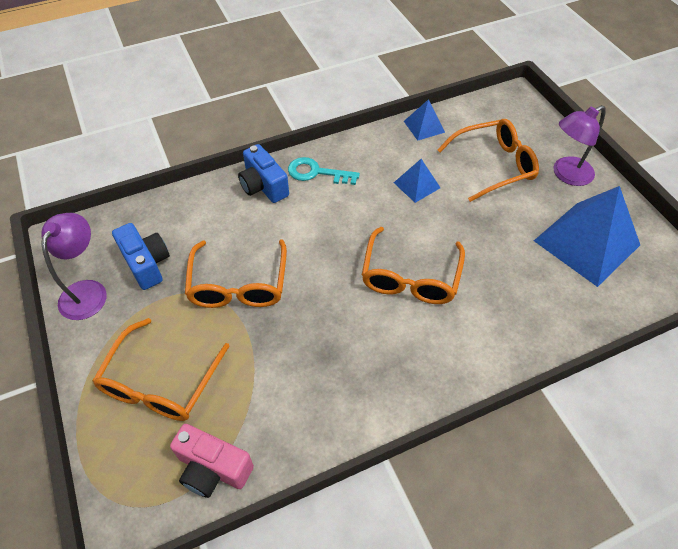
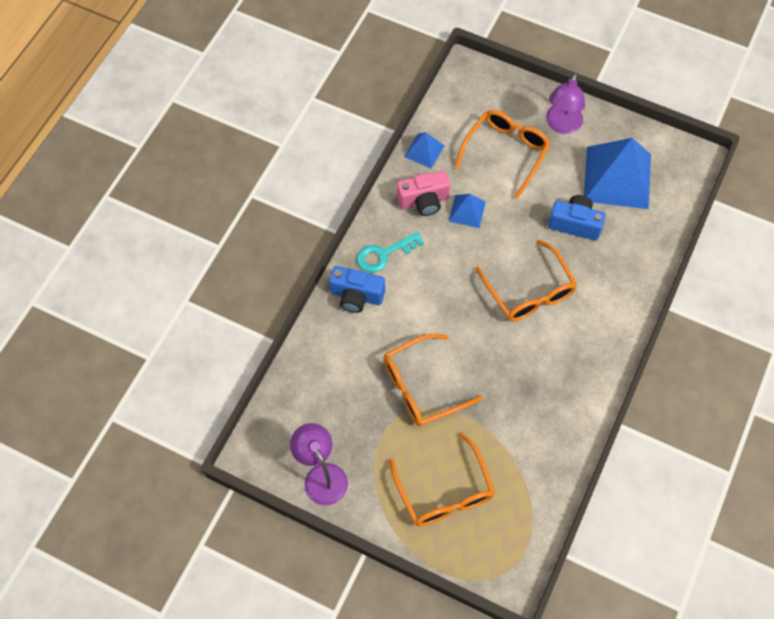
camera: 40 degrees left, 10 degrees up
blue camera [112,223,170,290] -> blue camera moved to [548,195,606,241]
pink camera [170,424,254,498] -> pink camera moved to [397,170,450,216]
orange glasses [185,239,287,308] -> orange glasses turned 105 degrees clockwise [383,334,483,426]

